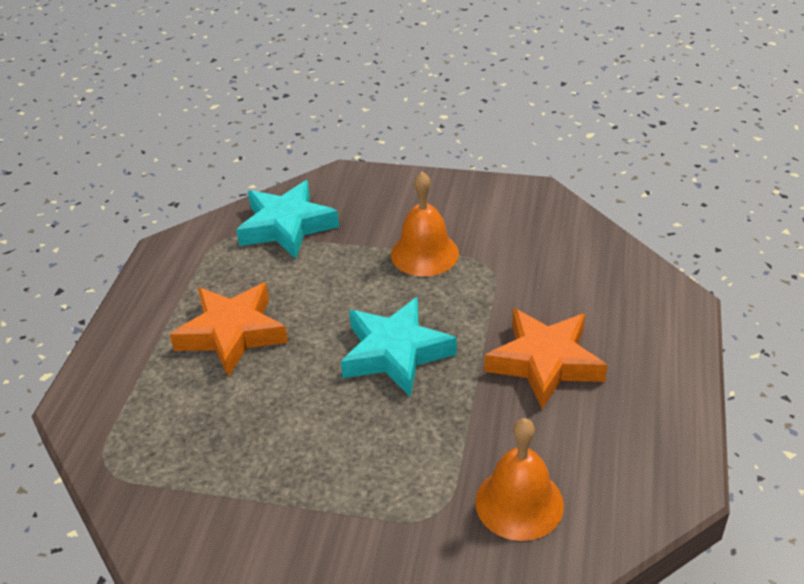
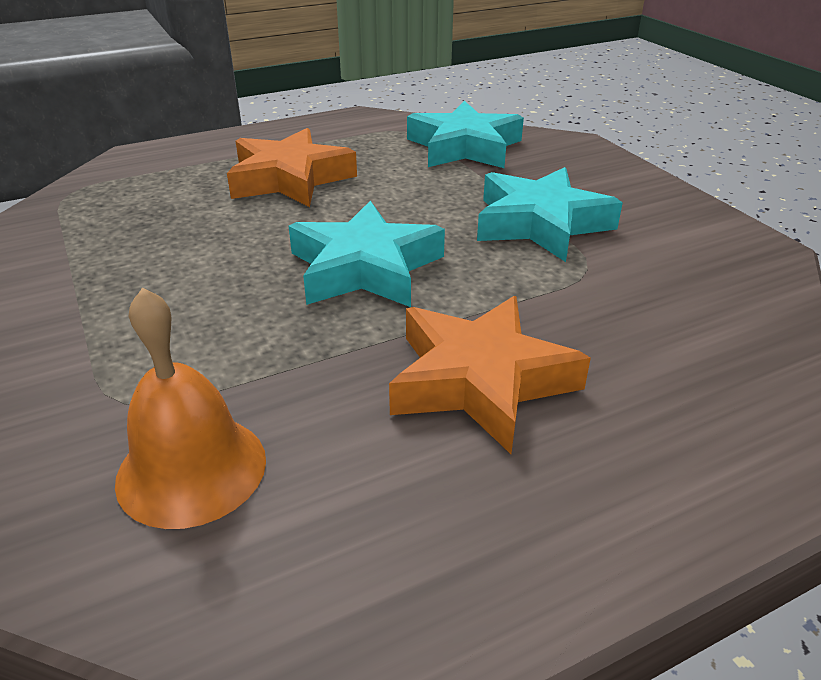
camera: 50 degrees right, 5 degrees down
orange bell [391,172,459,276] -> turquoise star [477,167,623,262]

